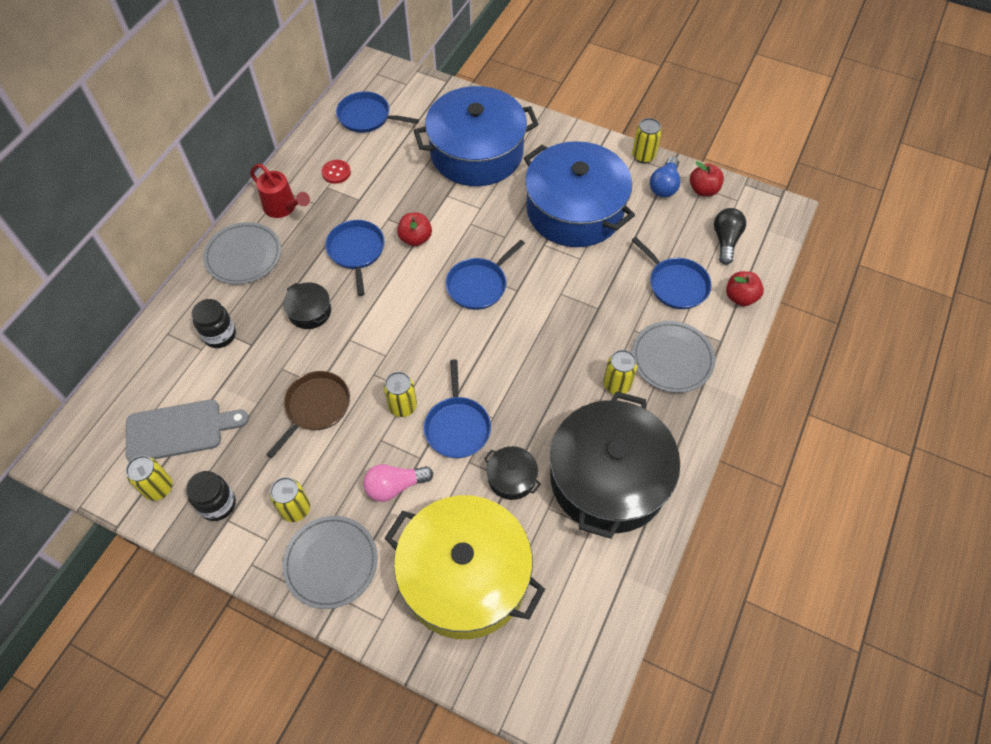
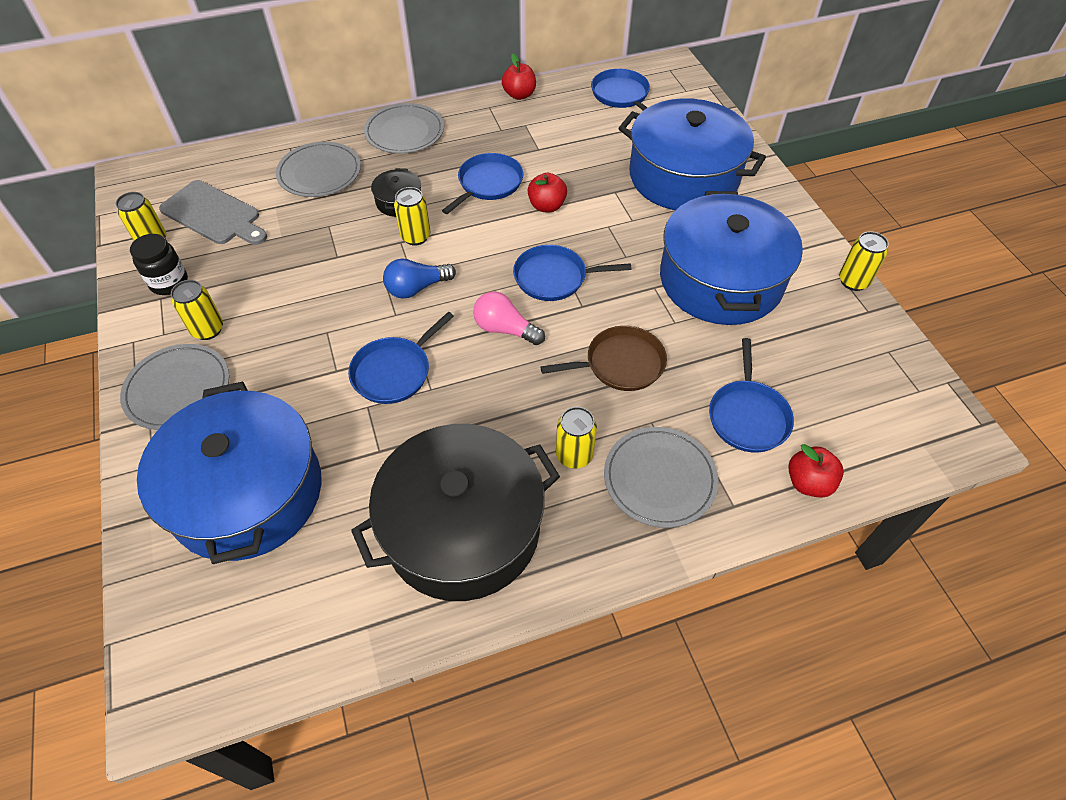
camera: 45 degrees right, 5 degrees down
black jar [192,299,236,348] -> grey plate [276,142,361,197]
red watering can [250,164,310,218] -> none
brown pan [266,371,350,458] -> brown pan moved to [540,326,667,391]
red button [321,160,351,184] -> none
pink light bulb [363,464,433,502] -> pink light bulb moved to [473,291,545,345]
yellow can [384,372,417,417] -> yellow can moved to [394,187,431,246]
yellow pot [385,495,545,639] -> blue pot [137,382,322,564]
black pot [484,446,541,500] -> none
blue light bulb [650,156,681,197] -> blue light bulb moved to [383,258,456,299]
red apple [690,161,724,196] -> red apple moved to [502,54,536,100]
black light bulb [714,208,746,265] -> none

